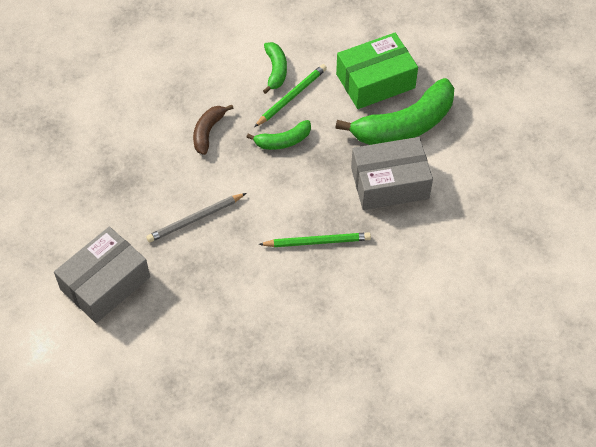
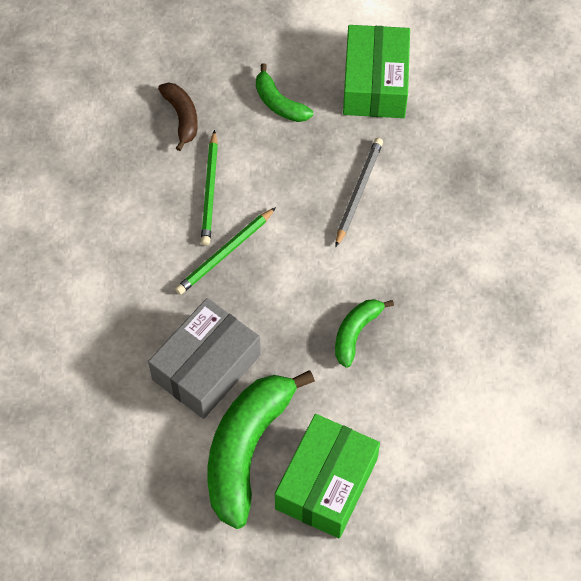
camera: 140 degrees right, 5 degrees up
grey box [54,227,150,323] -> green box [343,25,410,118]
brown banana [193,105,233,155] -> brown banana moved to [158,82,198,151]
green pencil [254,64,327,127] -> green pencil moved to [201,130,218,246]
green banana [263,42,287,94] -> green banana moved to [256,63,313,122]

